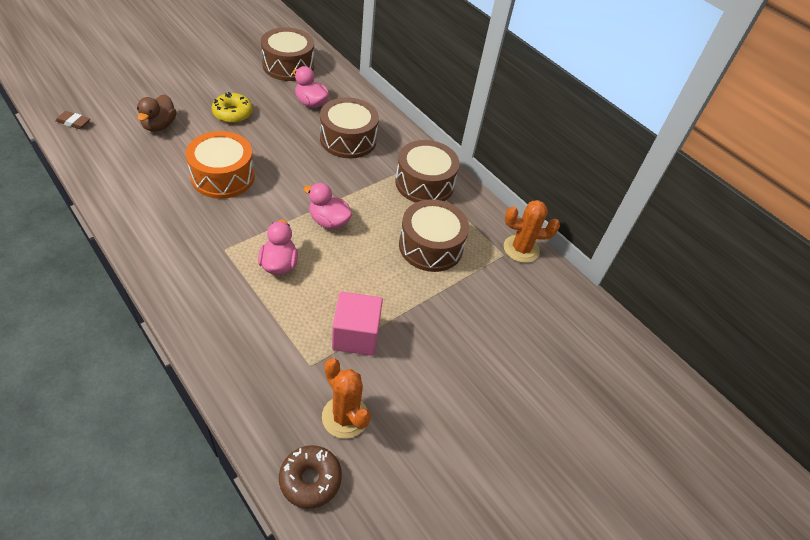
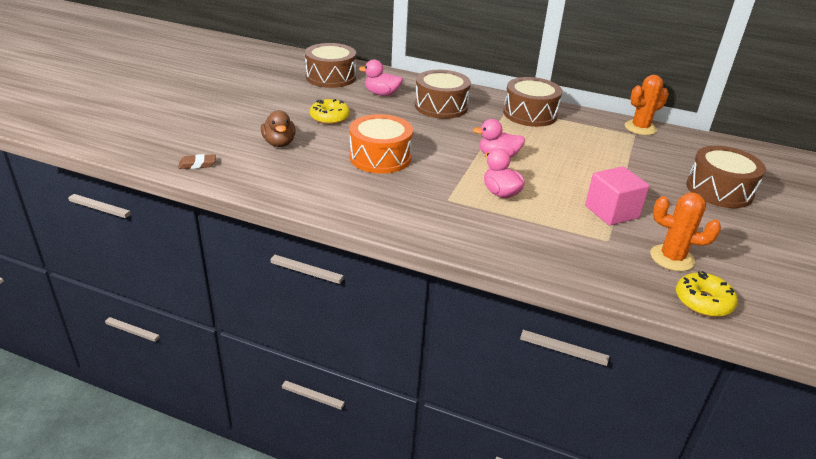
camera: 25 degrees left, 15 degrees down
brown donut [279,445,342,509] -> yellow donut [676,271,738,317]
brown drum [399,199,469,272] -> brown drum moved to [686,146,766,208]

